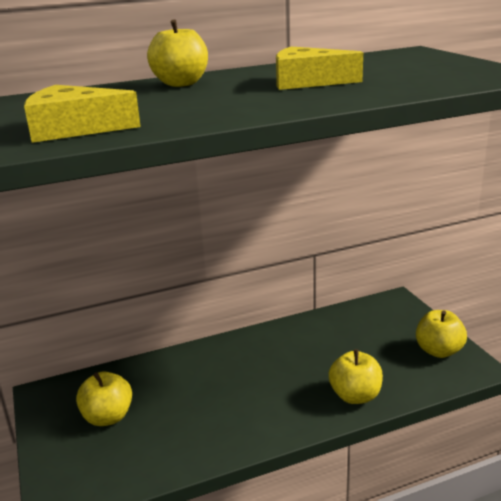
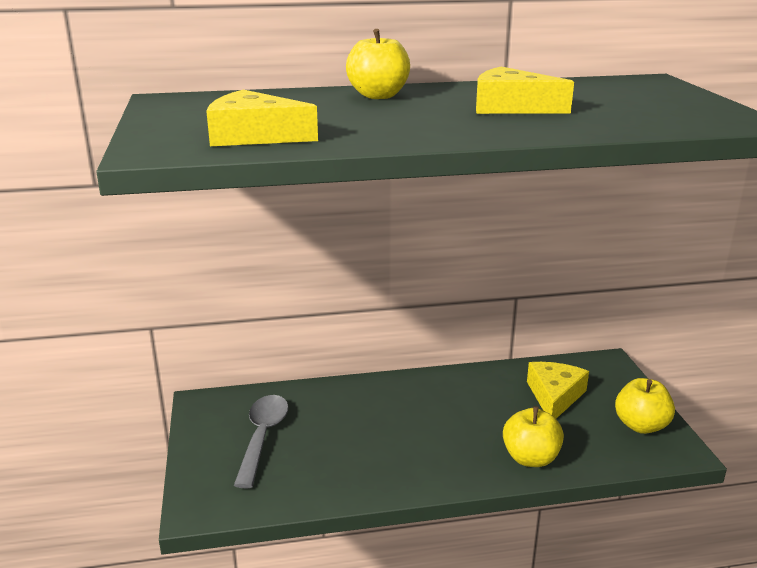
camera: 10 degrees right, 0 degrees up
yellow apple [76,371,132,426] -> grey spoon [234,395,289,489]
none -> yellow cheese [527,362,589,419]

